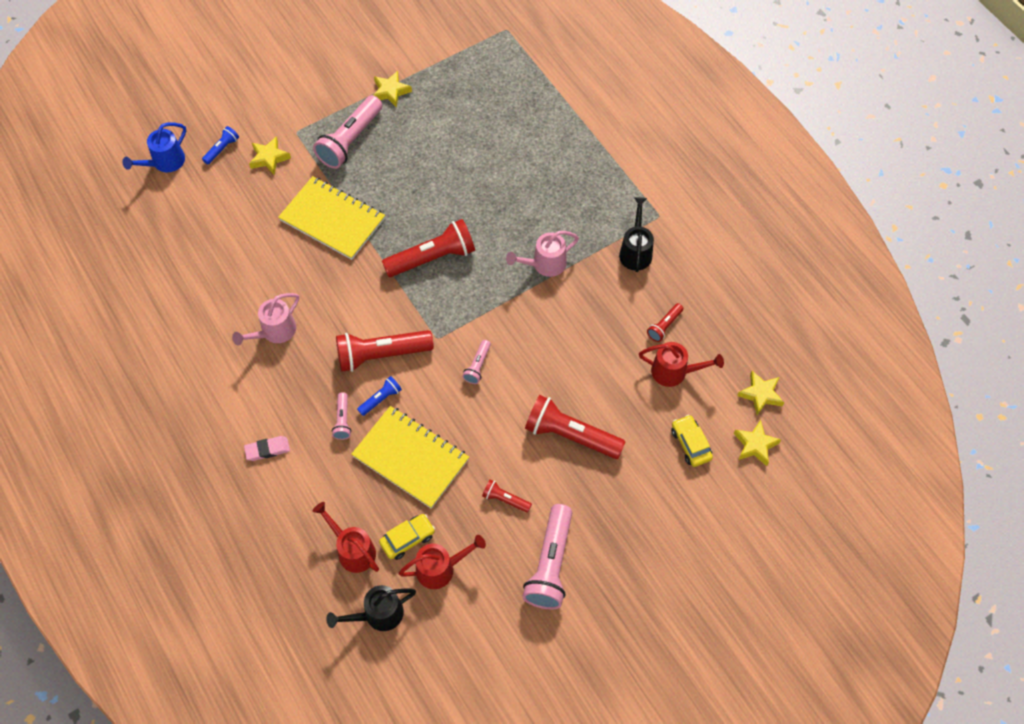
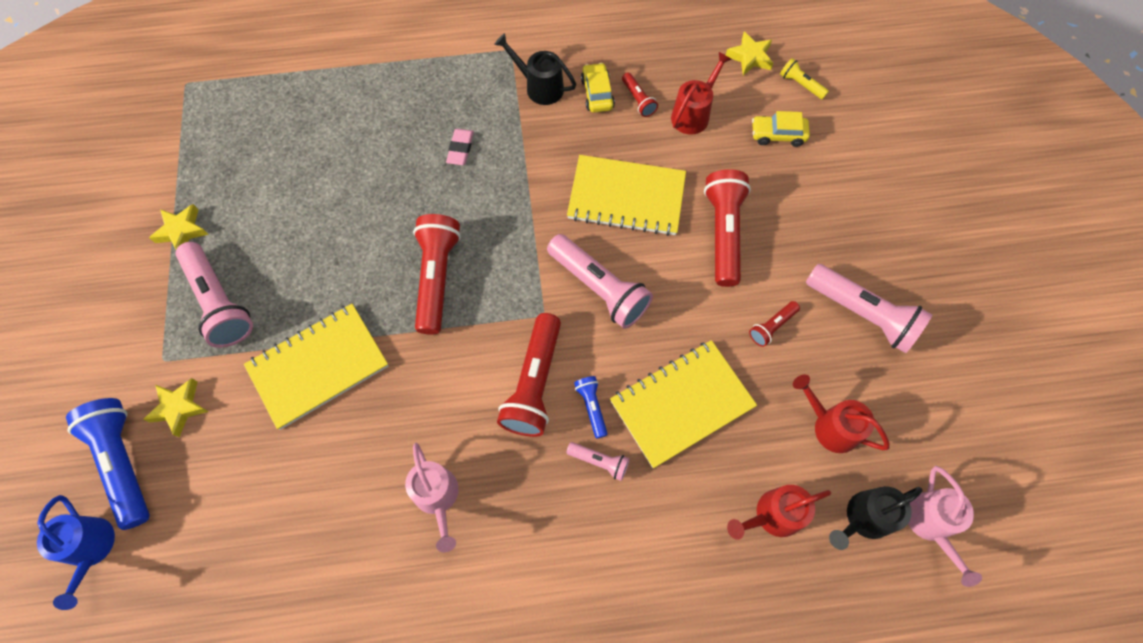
camera: 65 degrees left, 5 degrees up
blue flashlight [202,126,239,164] -> blue flashlight [66,398,150,530], size x2.04
pink eraser [244,436,290,461] -> pink eraser moved to [446,129,474,165]
black watering can [326,585,416,631] -> black watering can turned 60 degrees clockwise [829,486,923,550]
yellow car [379,514,435,560] -> yellow car moved to [581,63,615,113]
red watering can [398,535,486,589] -> red watering can turned 60 degrees counterclockwise [793,375,890,453]
pink flashlight [462,340,491,384] -> pink flashlight [547,234,653,329], size x2.04
pink watering can [506,231,579,277] -> pink watering can moved to [908,466,982,587]
red flashlight [525,395,625,459] -> red flashlight turned 135 degrees clockwise [704,169,751,287]
yellow star [734,420,781,466] -> yellow flashlight [780,58,829,100]
none -> yellow notebook [567,155,686,236]

